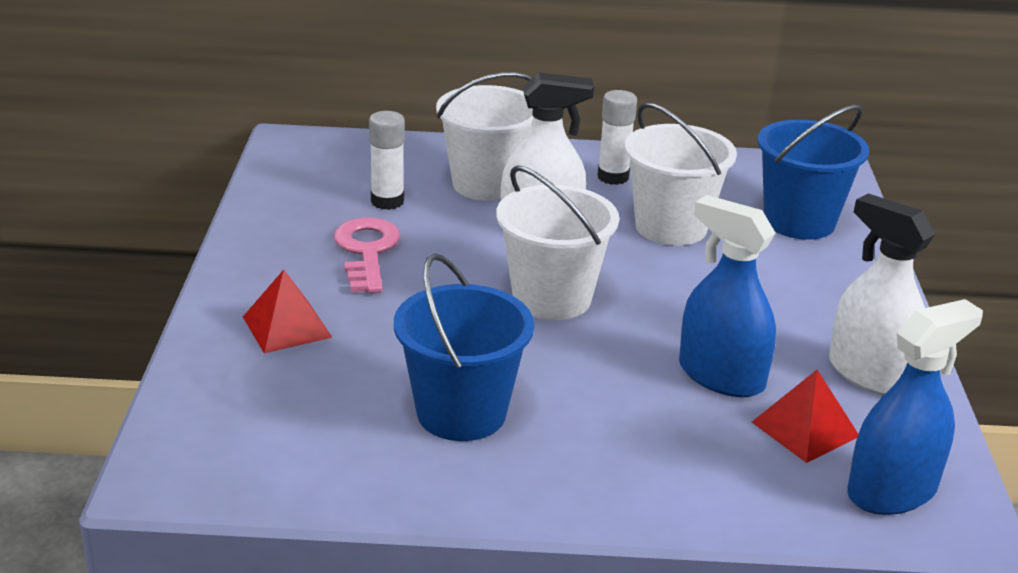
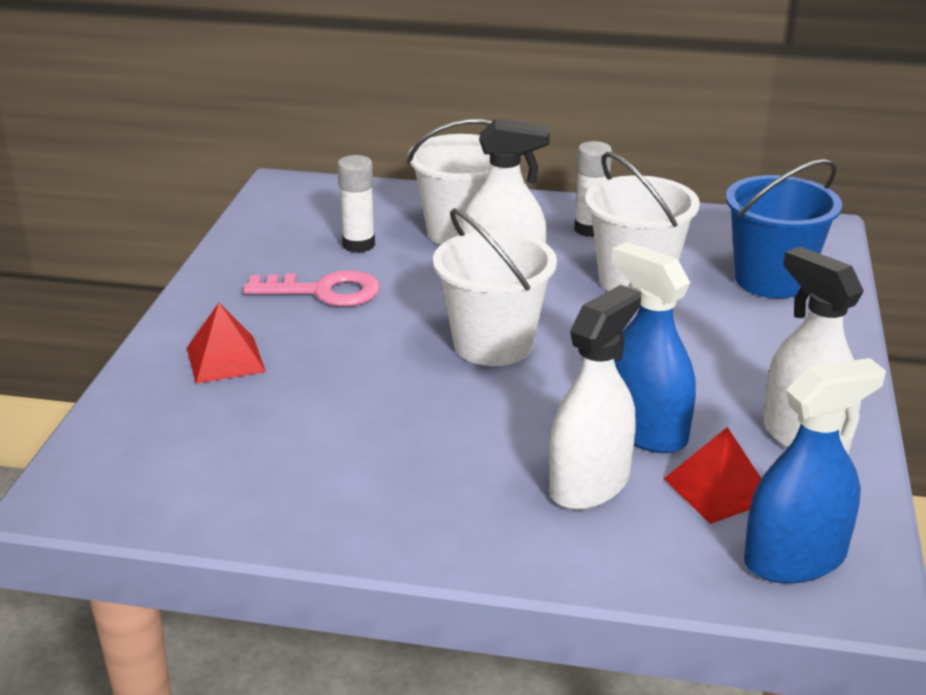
camera: 10 degrees right, 0 degrees up
pink key [334,217,400,293] -> pink key turned 90 degrees clockwise [243,270,380,306]
blue bucket [394,253,534,441] -> none
none -> white spray bottle [549,285,641,510]

